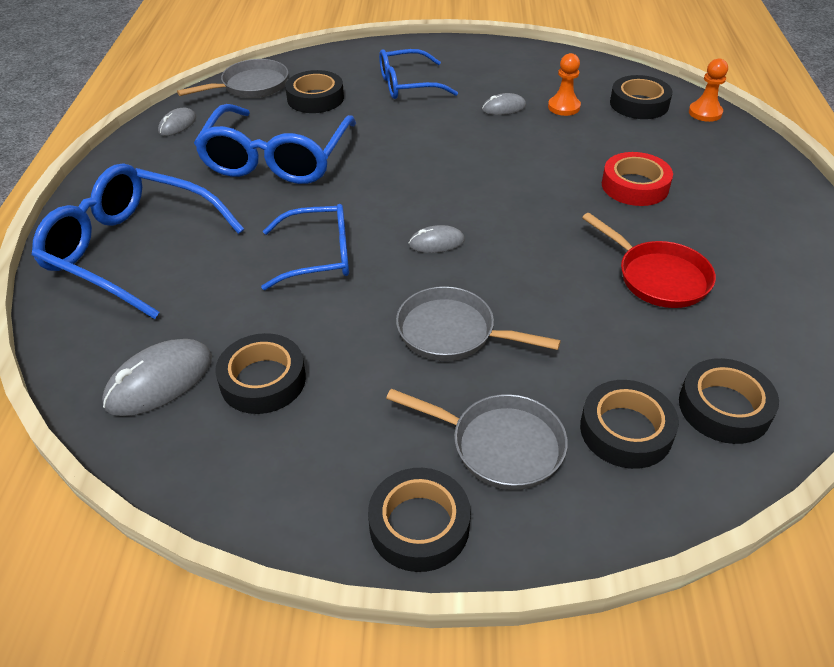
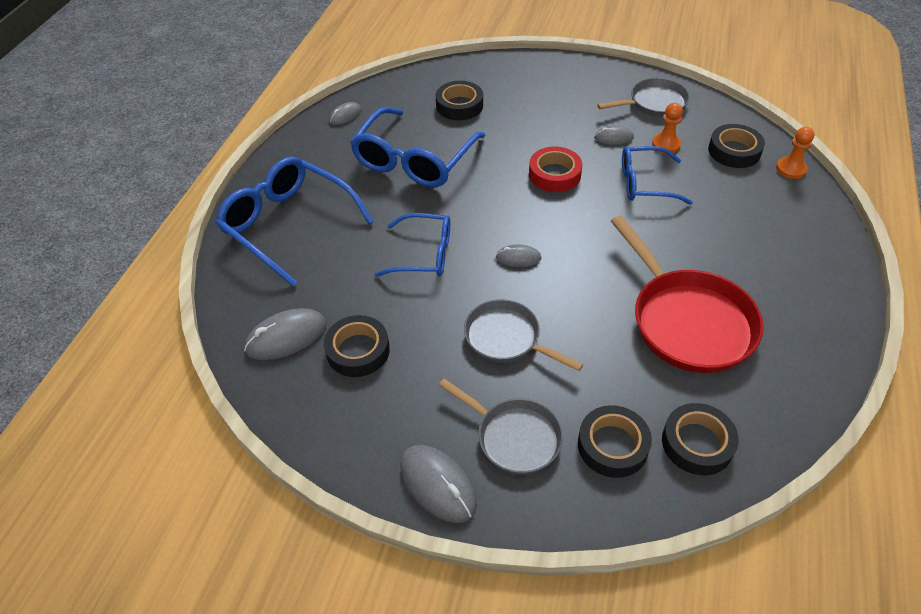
camera: 15 degrees right, 5 degrees up
grey pan [177,59,288,98] -> grey pan moved to [597,78,690,117]
black tape [368,468,471,572] -> grey mouse [400,445,477,523]
blue glasses [379,49,458,99] -> blue glasses moved to [622,146,693,205]
red pan [582,213,716,308] -> red pan [611,215,764,373], size x1.64
red tape [602,152,673,206] -> red tape moved to [529,146,582,192]

